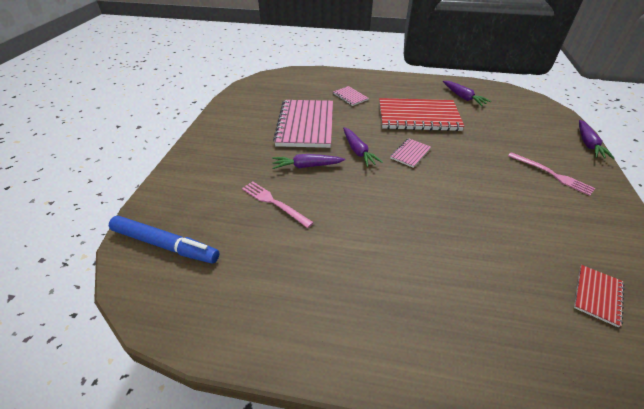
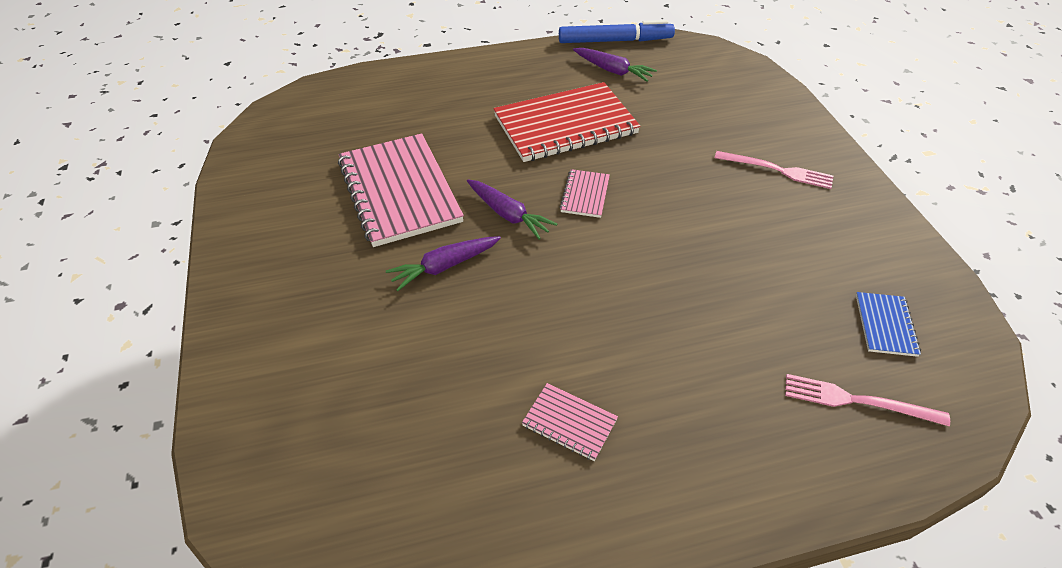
camera: 25 degrees left, 5 degrees up
blue marker [109,216,219,264] -> blue marker moved to [559,20,675,43]
pink fork [242,181,314,228] -> pink fork moved to [785,374,950,427]
pink notebook [333,86,368,106] -> pink notebook moved to [522,383,618,461]
red notebook [574,265,625,328] -> blue notebook [856,292,921,357]
purple carrot [579,120,615,159] -> none

